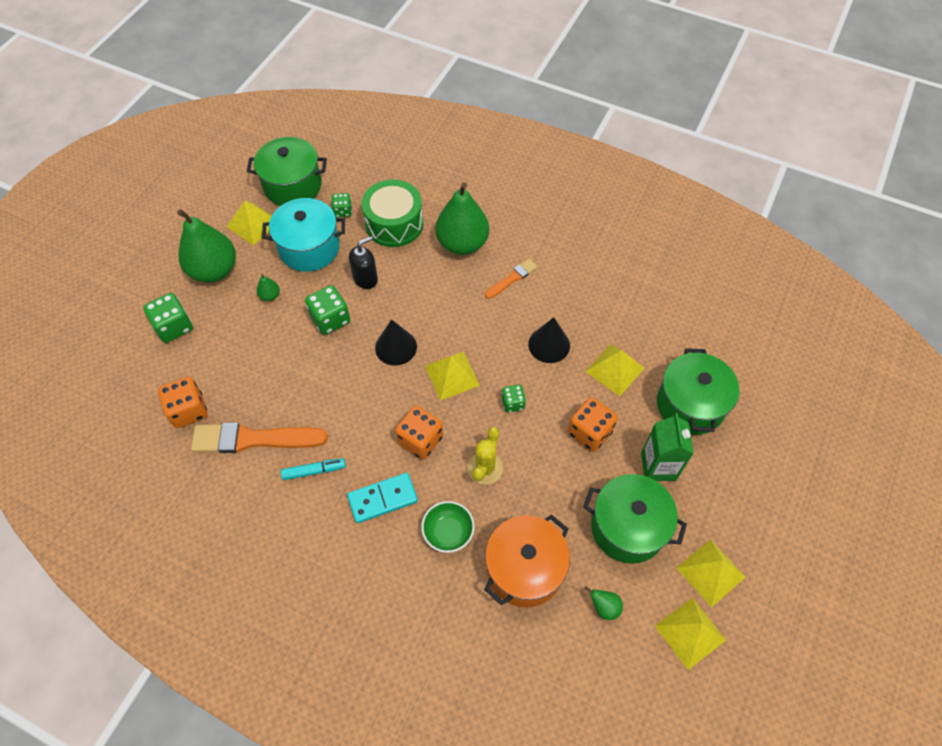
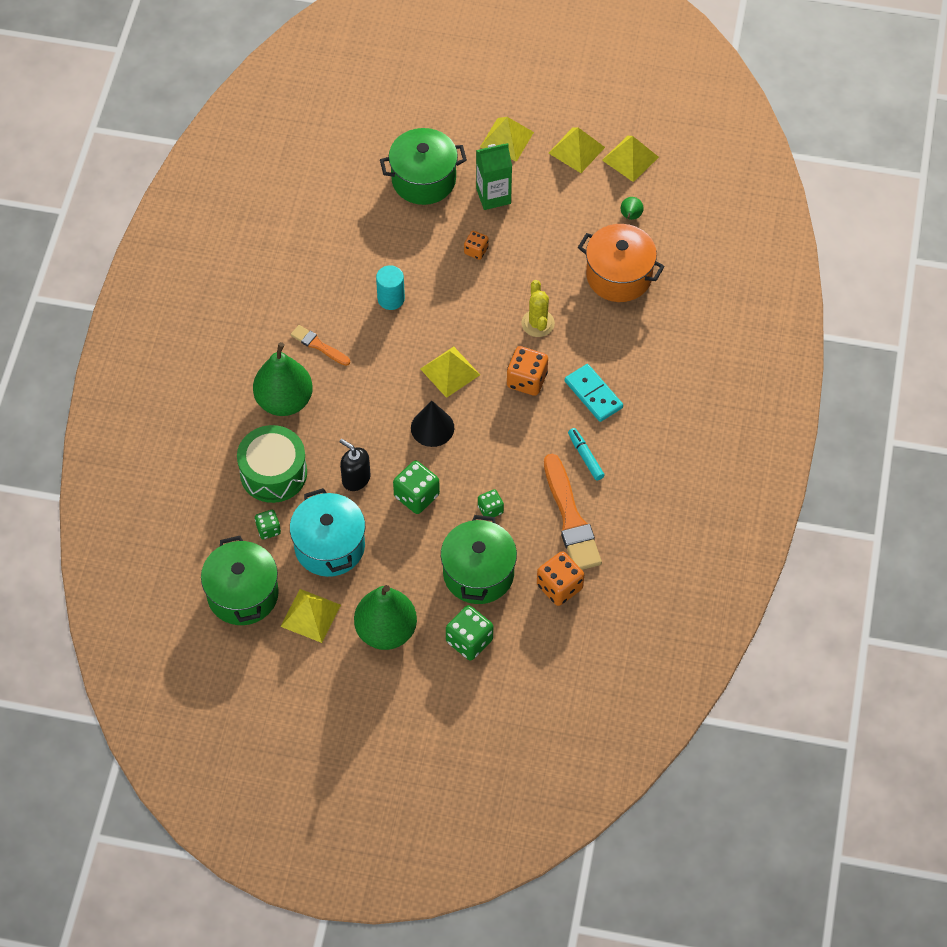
camera: 105 degrees left, 0 degrees up
green pear [257,274,280,301] -> none
green bowl [421,501,475,553] -> none
yellow cactus [467,427,503,485] -> yellow cactus turned 75 degrees clockwise [522,280,555,337]
green dice [502,385,526,412] -> green dice moved to [478,489,504,517]
black cone [528,317,570,363] -> turquoise cylinder [376,265,405,310]
orange dice [568,398,618,452] -> orange dice [464,231,489,260], size x0.59
green pot [583,474,687,564] -> green pot moved to [441,515,517,604]
yellow pyramid [585,344,645,396] -> yellow pyramid moved to [480,117,534,162]

